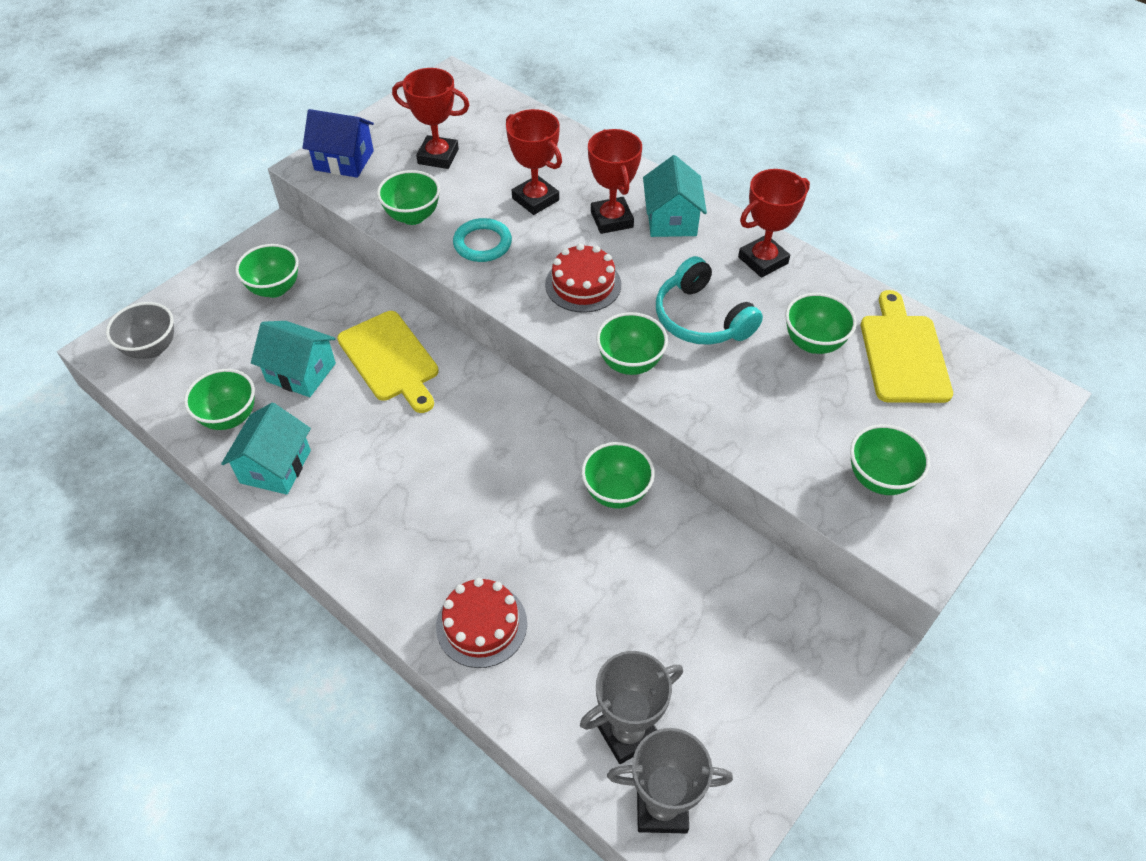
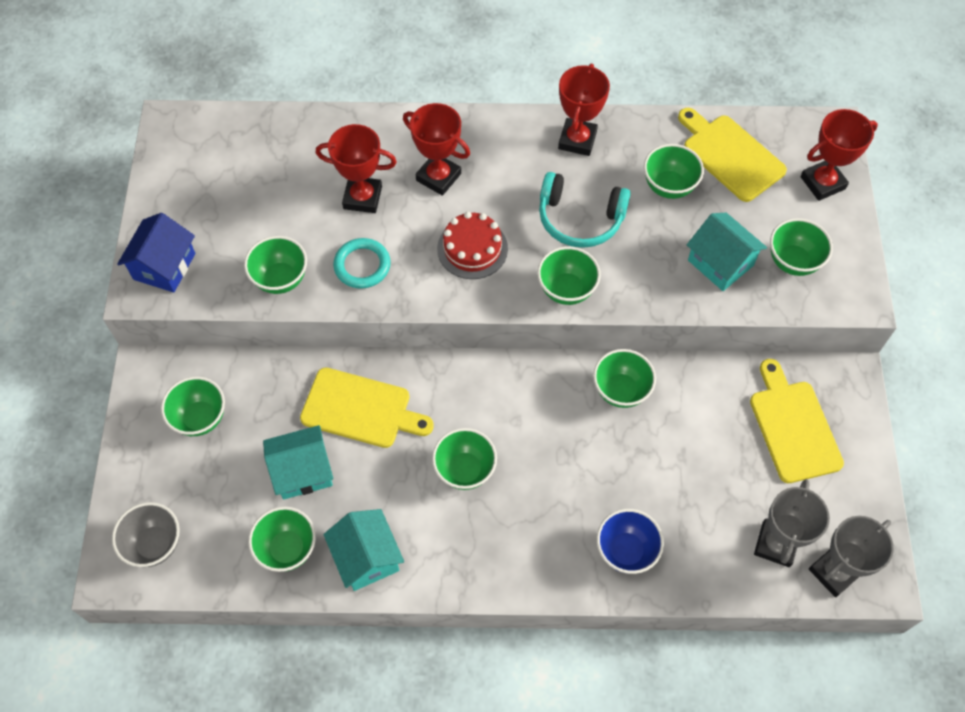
camera: 40 degrees left, 10 degrees up
blue house [302,109,374,178] -> blue house turned 45 degrees counterclockwise [117,213,195,292]
red trophy [392,68,469,169] -> red trophy moved to [800,109,878,201]
red cake [436,578,527,668] -> blue bowl [597,509,664,574]
turquoise house [643,155,707,237] -> turquoise house moved to [687,213,767,291]
none -> green bowl [432,428,497,490]
none -> yellow cutting board [750,359,844,483]

